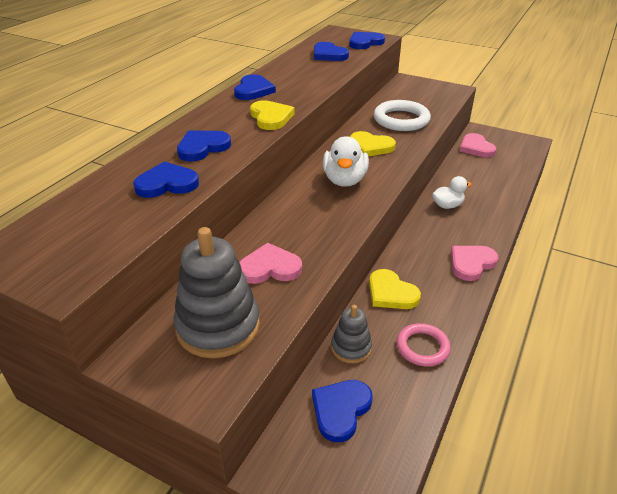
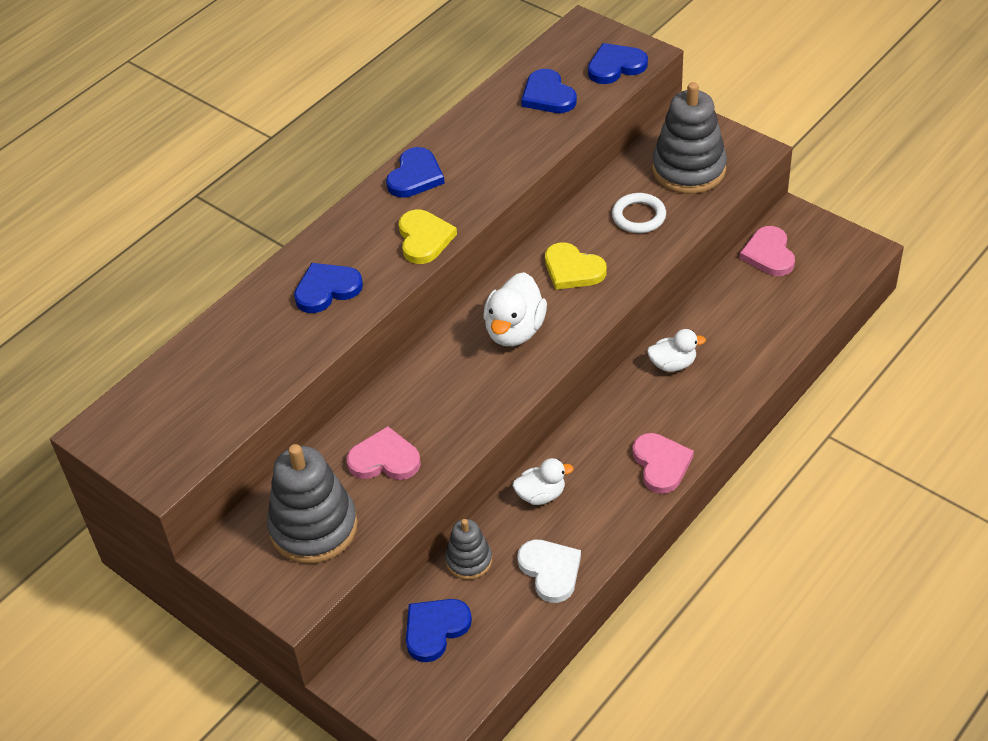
camera: 15 degrees right, 10 degrees up
blue heart [133,162,199,198] -> none
yellow heart [369,269,421,309] -> white duck [513,458,574,505]
white ring [374,100,431,131] -> white ring [612,193,666,233], size x0.64
pink ring [397,323,451,367] -> white heart [517,540,581,603]
pink heart [451,246,498,281] -> pink heart turned 105 degrees clockwise [633,433,694,494]
none -> grey stacking toy [652,82,727,194]

